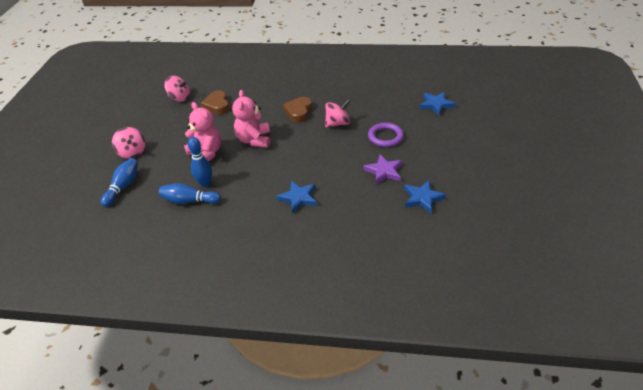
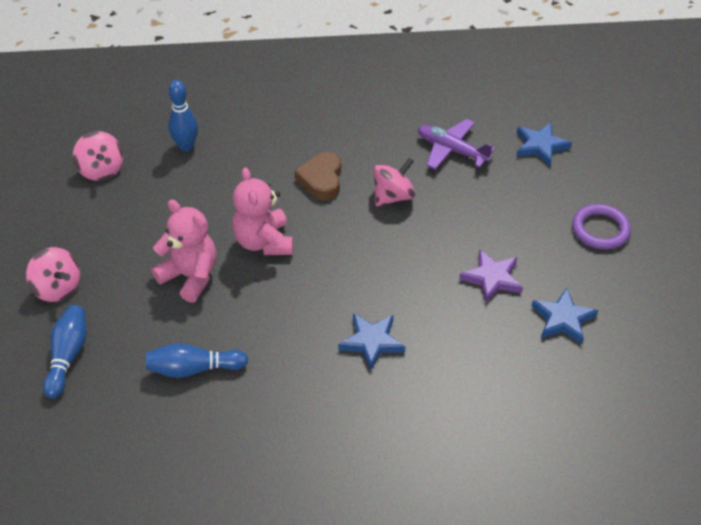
camera: 15 degrees left, 5 degrees up
pink spinning top [164,76,190,102] -> pink spinning top turned 60 degrees clockwise [73,131,123,181]
blue bowling pin [188,137,212,187] -> blue bowling pin moved to [168,80,198,152]
brown heart [201,90,229,115] -> none
purple ring [368,123,404,147] -> purple ring moved to [572,204,631,250]
none -> purple plane [418,119,495,170]

